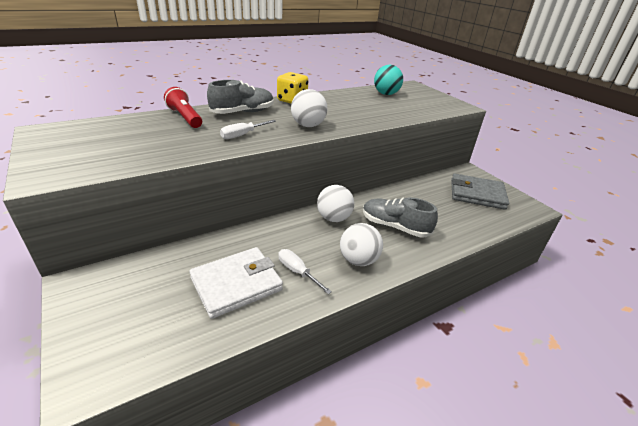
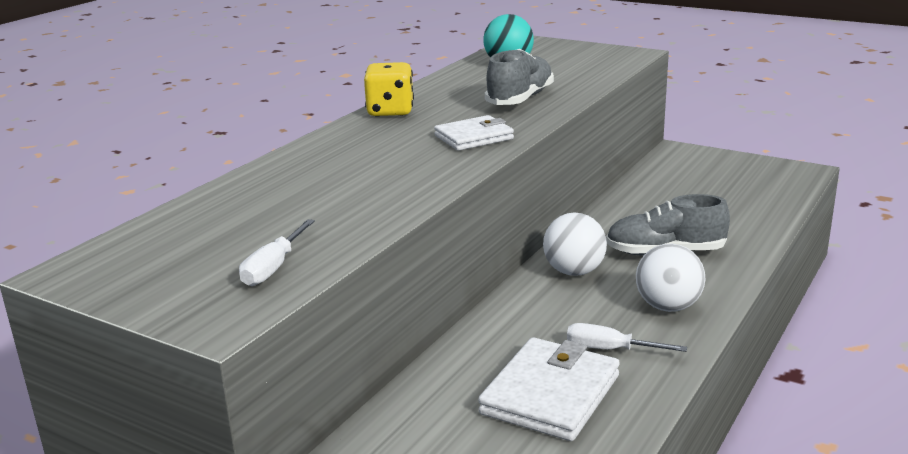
camera: 25 degrees left, 10 degrees down
red flashlight [164,87,202,128] -> none
grey shoe [207,80,274,114] -> grey shoe moved to [485,49,554,105]
white screwdriver [220,120,276,139] -> white screwdriver moved to [239,219,315,286]
white ball [291,89,327,127] -> white wallet [434,115,514,151]
grey wallet [451,174,509,210] -> none

